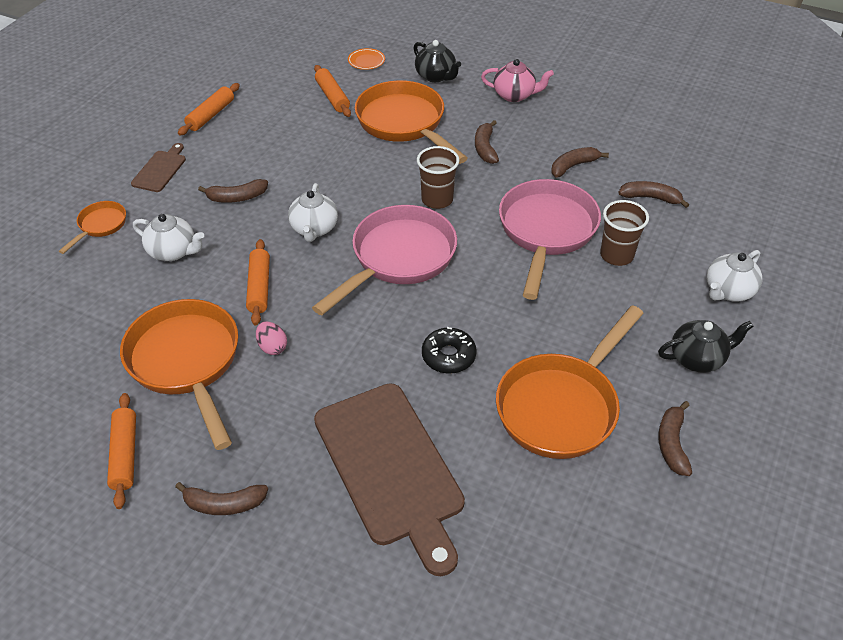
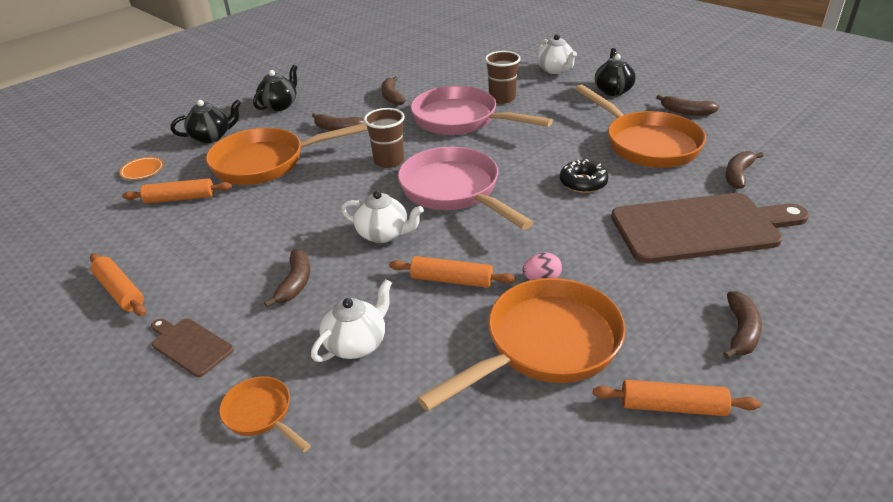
camera: 70 degrees left, 10 degrees down
orange pan [120,299,238,450] -> orange pan turned 150 degrees clockwise [417,278,625,411]
pink teapot [481,59,554,102] -> black teapot [253,65,297,111]
brown banana [618,181,689,208] -> brown banana moved to [726,151,764,189]

